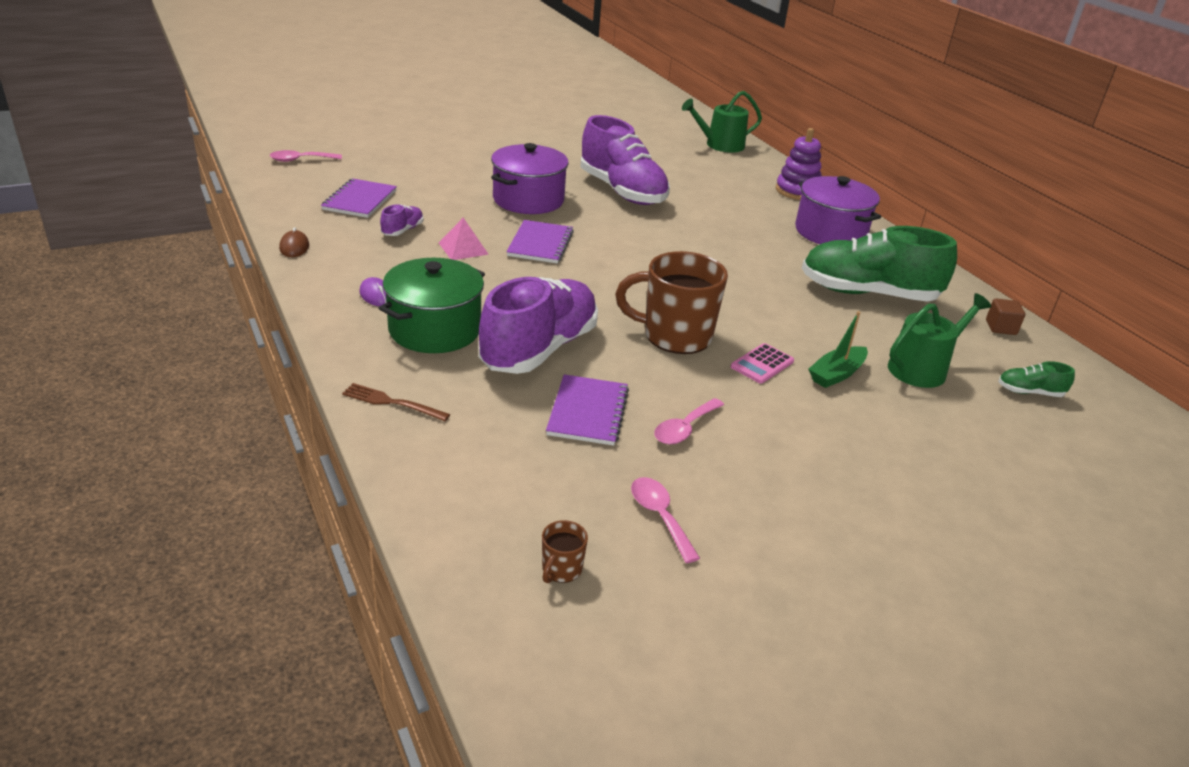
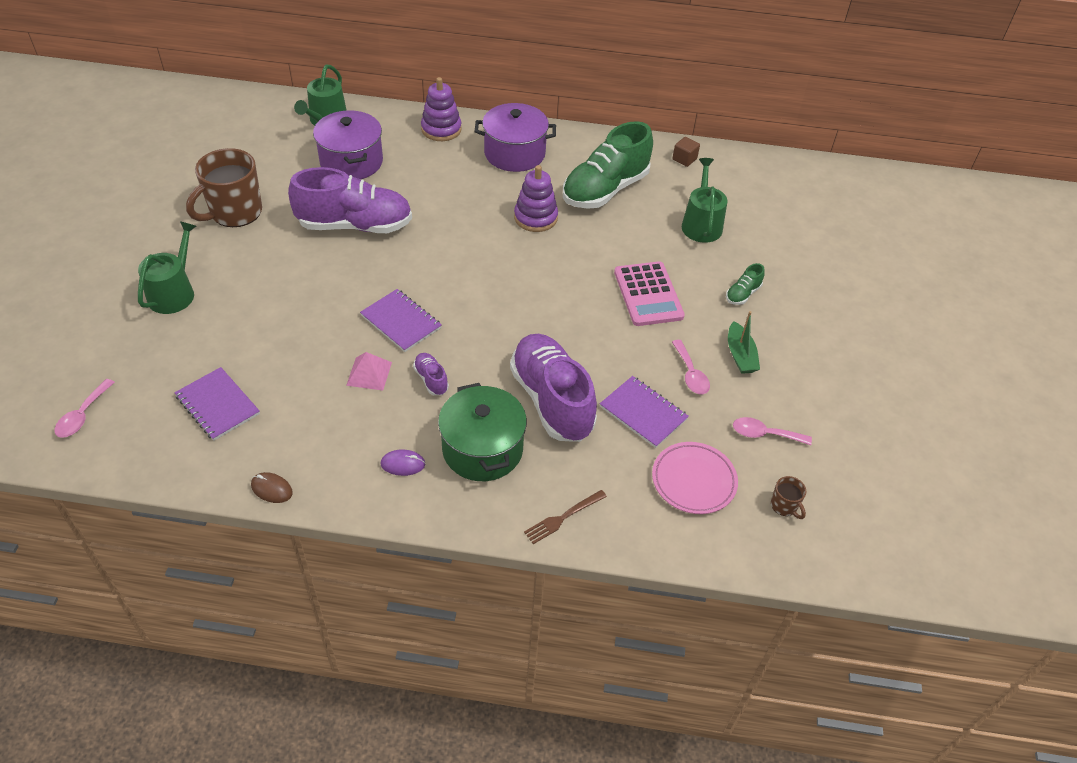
camera: 55 degrees left, 15 degrees up
purple shoe [380,204,424,236] -> purple shoe moved to [413,353,449,395]
purple pot [491,143,569,214] -> purple pot moved to [313,111,383,179]
brown mug [615,251,728,354] -> brown mug moved to [186,148,262,227]
pink calculator [731,343,794,384] -> pink calculator [614,261,685,326], size x1.77
green boat [808,311,868,388] -> green boat moved to [728,311,760,374]
green shoe [998,361,1075,397] -> green shoe moved to [726,263,765,305]
none -> green watering can [138,221,196,314]
none -> purple stacking toy [514,165,558,232]
none -> pink plate [652,442,738,514]

